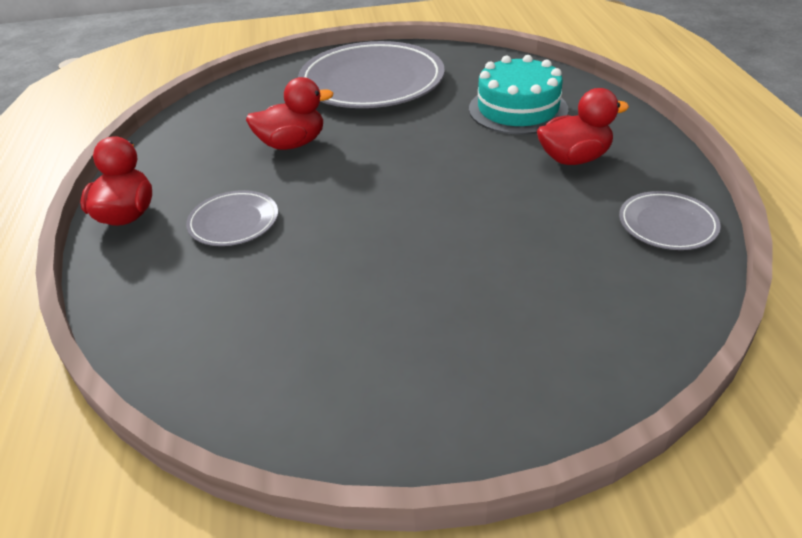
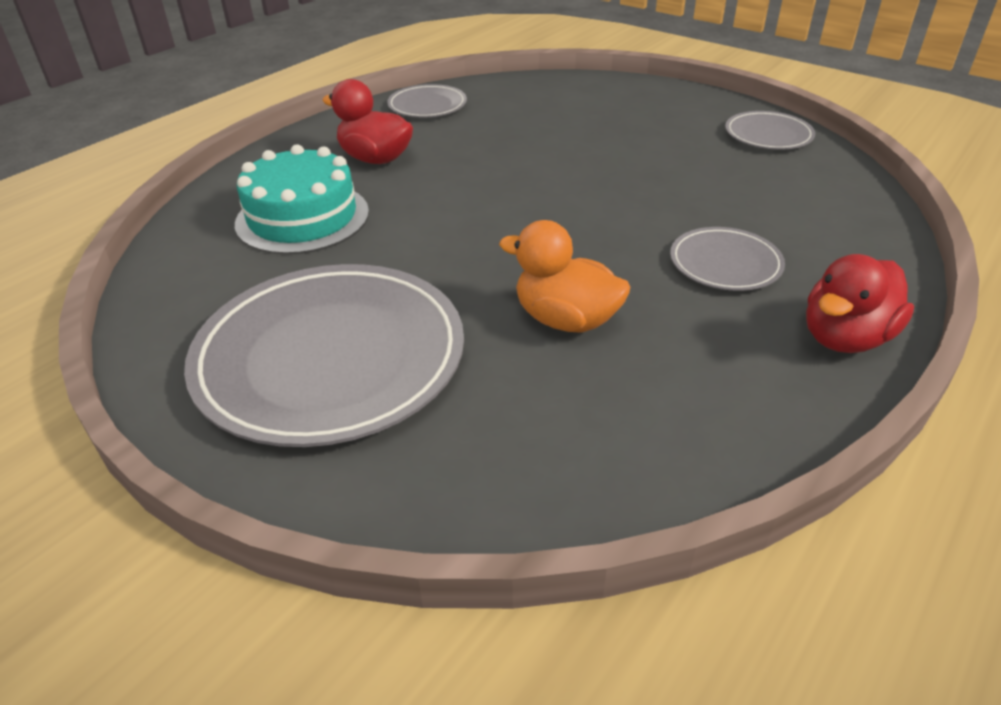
camera: 135 degrees left, 0 degrees up
red duck [246,77,333,150] -> orange duck [499,220,630,333]
none -> grey plate [725,111,815,150]

